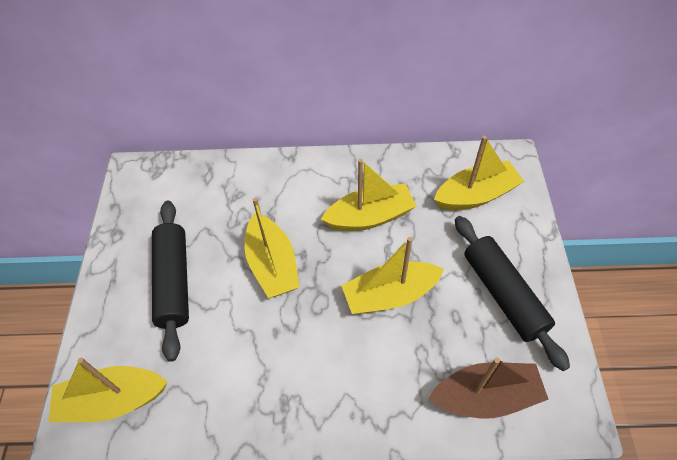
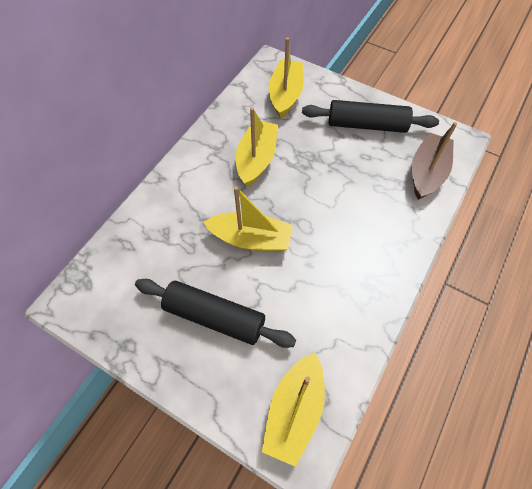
camera: 60 degrees left, 5 degrees up
yellow boat [341,237,444,314] -> none

